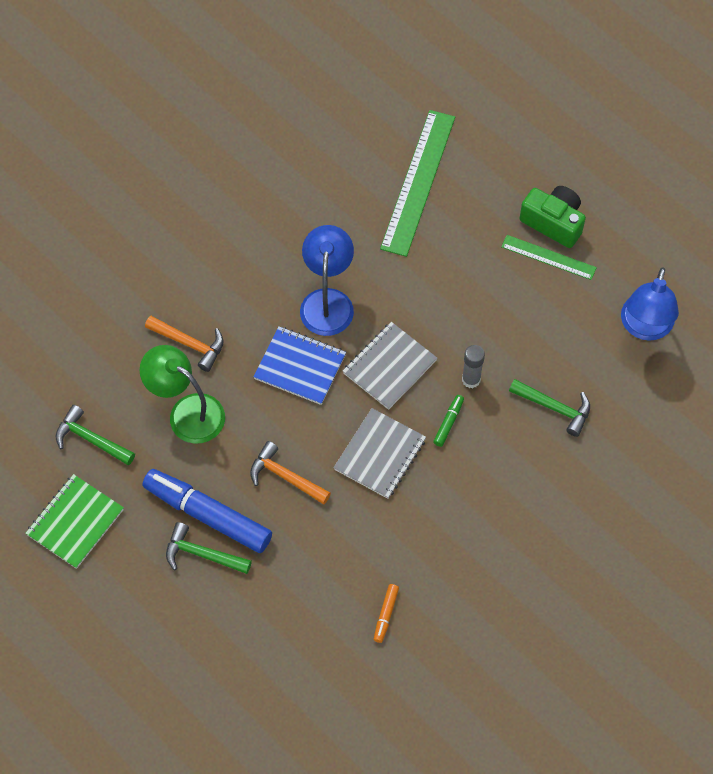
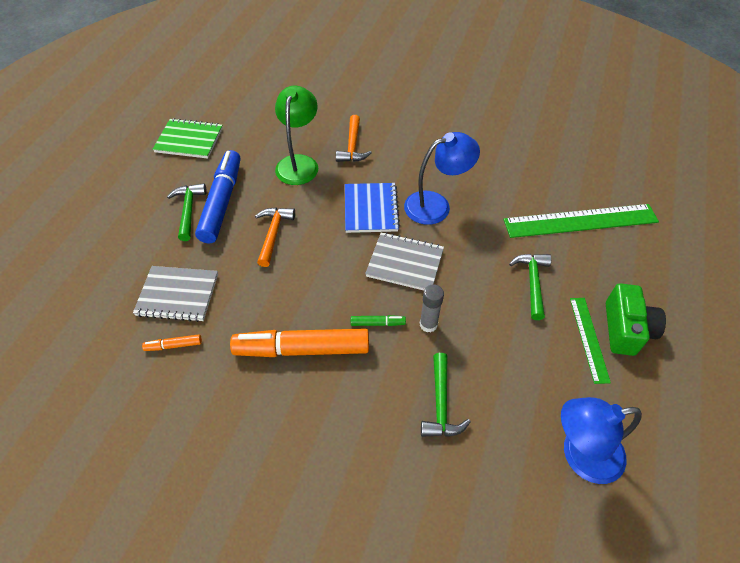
camera: 65 degrees right, 10 degrees down
green hammer [56,405,135,465] -> green hammer moved to [509,254,551,320]
grey notebook [334,408,426,499] -> grey notebook moved to [133,266,218,322]
none -> orange marker [230,328,369,357]

